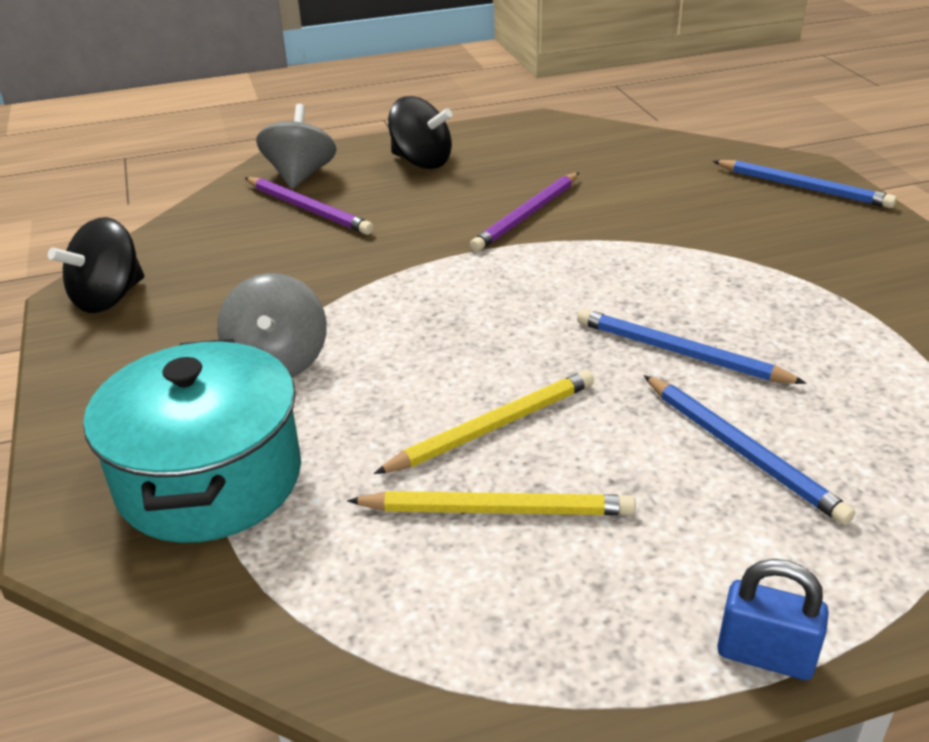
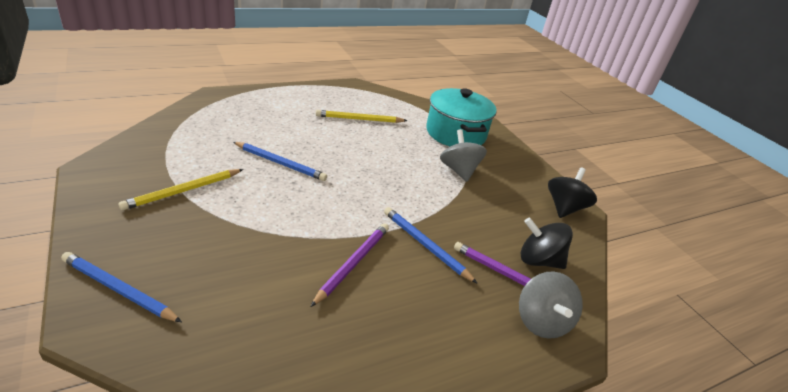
camera: 165 degrees right, 0 degrees up
yellow pencil [374,370,594,474] -> yellow pencil moved to [118,169,244,211]
black spinning top [388,96,452,169] -> black spinning top moved to [521,217,573,269]
blue pencil [644,375,855,525] -> blue pencil moved to [384,207,478,284]
blue padlock [717,559,829,680] -> none

